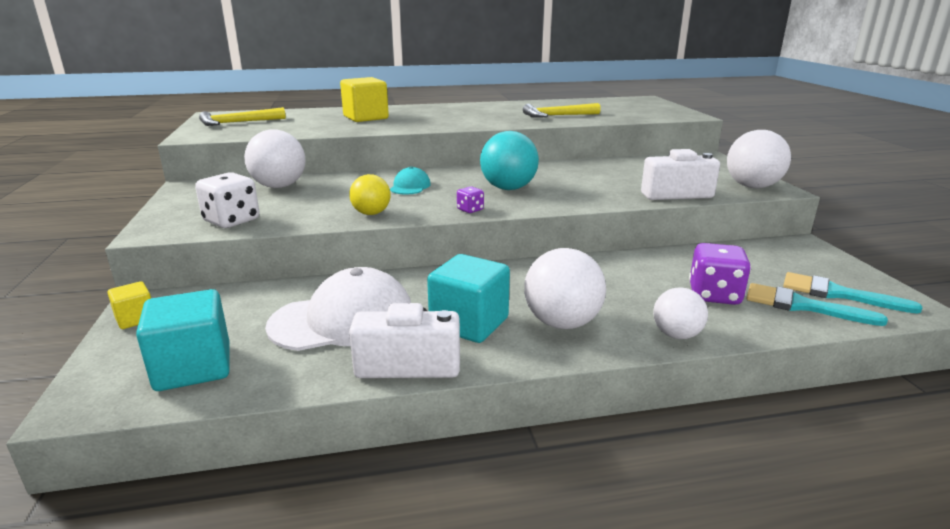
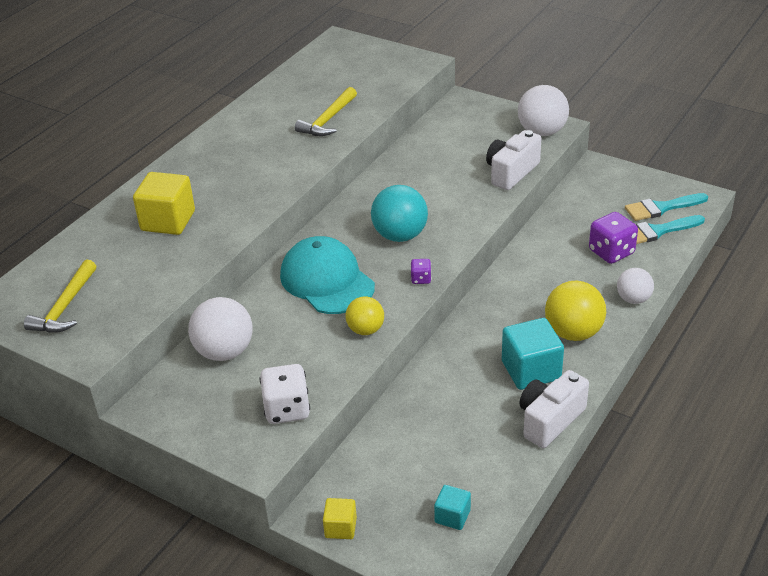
camera: 45 degrees left, 15 degrees up
turquoise cube [136,289,230,391] -> turquoise cube [434,485,471,530], size x0.54
white cap [265,267,411,351] -> none
turquoise cap [390,166,431,194] -> turquoise cap [280,236,375,314], size x2.06
white ball [524,248,606,329] -> yellow ball [545,280,606,341]

